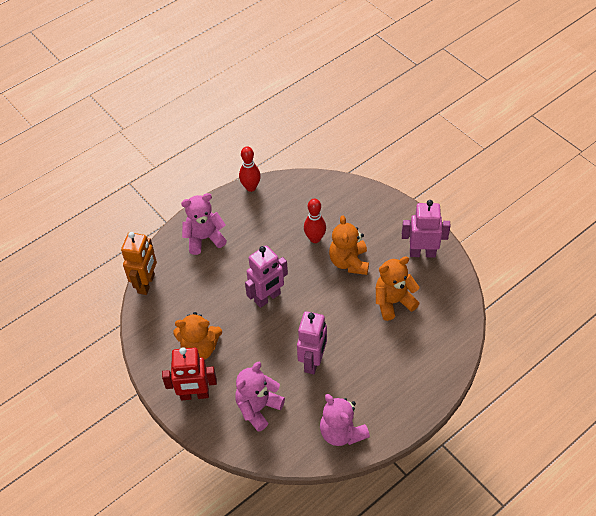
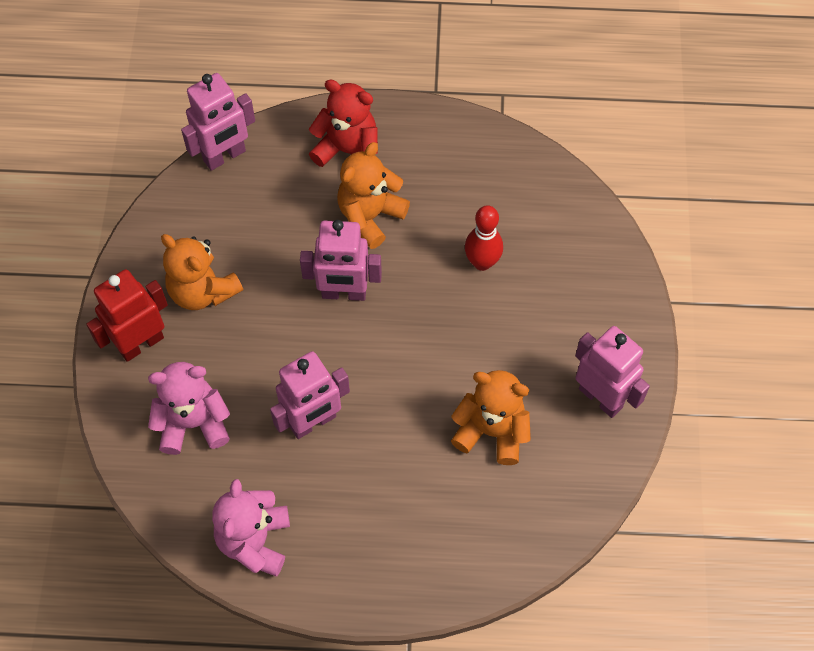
camera: 40 degrees right, 10 degrees up
orange robot [121,232,157,295] -> pink robot [181,73,255,171]
red robot [162,347,217,400] -> red robot turned 105 degrees clockwise [86,269,168,362]
pink teddy bear [181,193,227,255] -> red teddy bear [309,79,378,167]
red bowling pin [239,147,261,192] -> none
orange teddy bear [329,215,369,275] -> orange teddy bear moved to [337,142,410,249]

